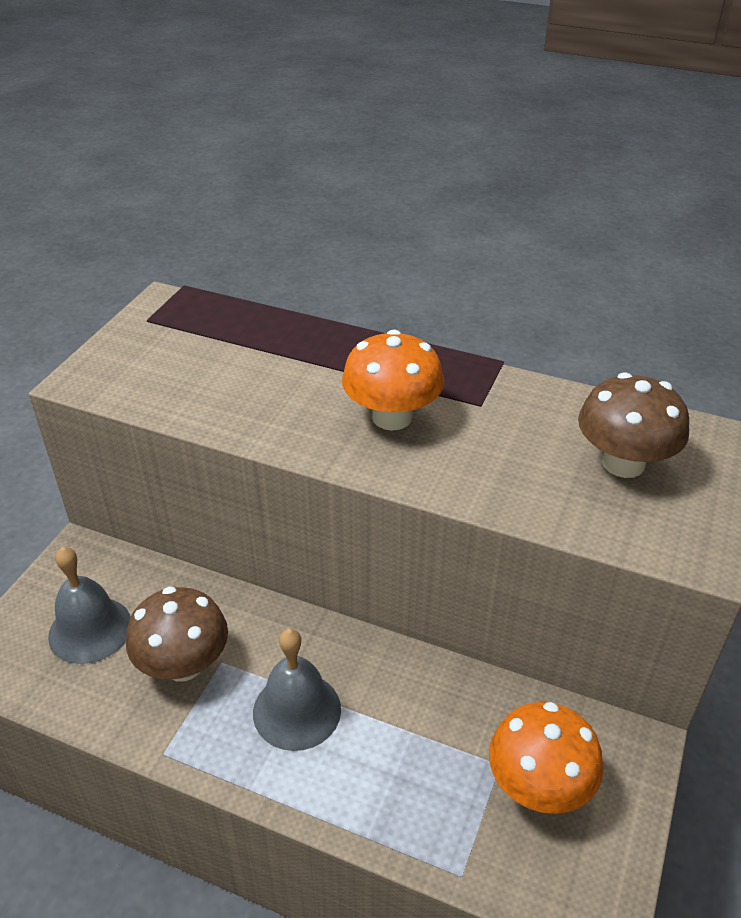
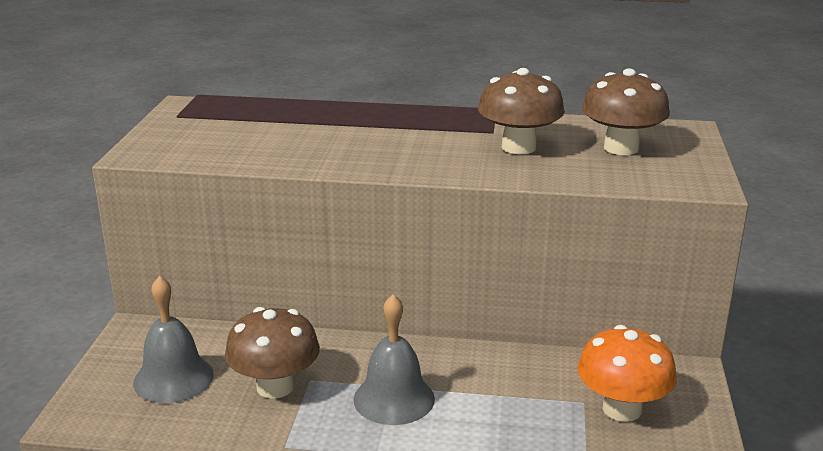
camera: 15 degrees left, 15 degrees down
orange mushroom [342,330,444,430] -> none
none -> brown mushroom [478,68,565,154]

